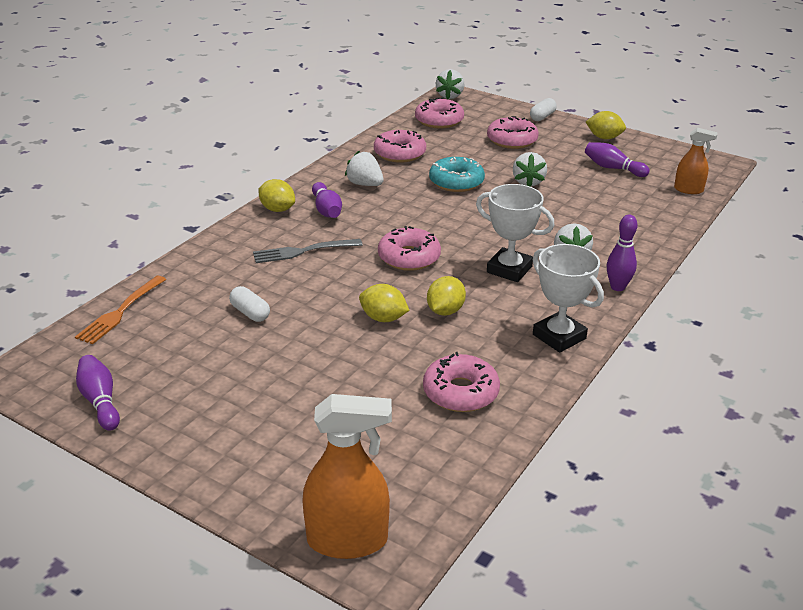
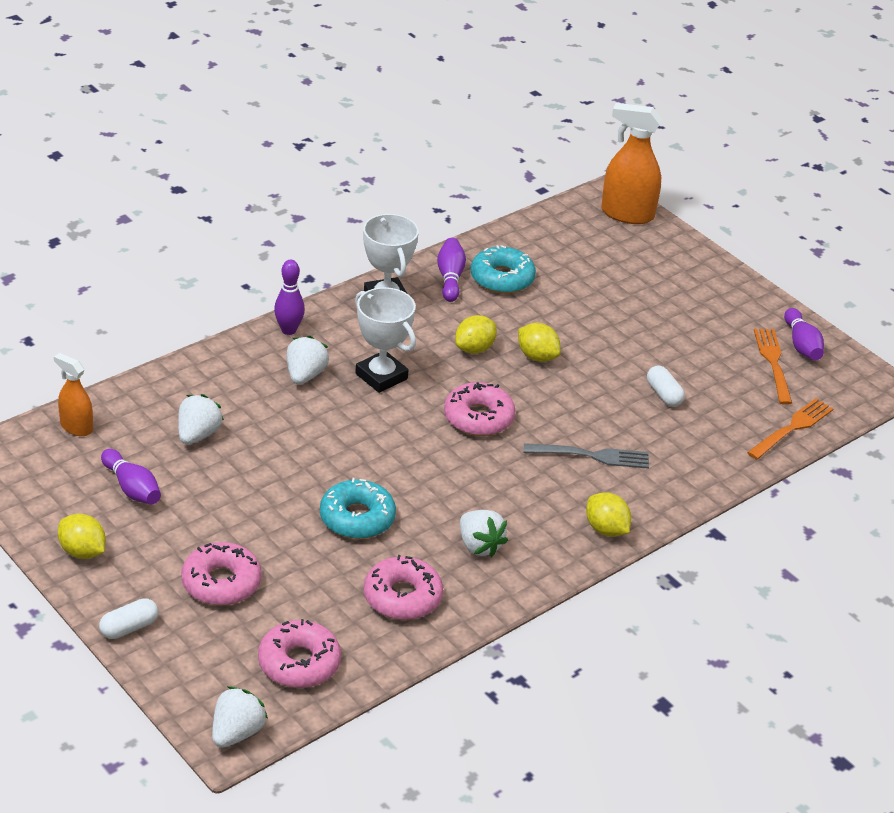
camera: 165 degrees left, 5 degrees up
purple bowling pin [312,182,342,218] -> purple bowling pin moved to [437,238,466,302]
pink donut [423,352,500,412] -> turquoise donut [471,245,536,294]
white strawberry [513,152,547,187] -> white strawberry moved to [178,394,224,444]
none -> orange fork [754,329,792,405]

